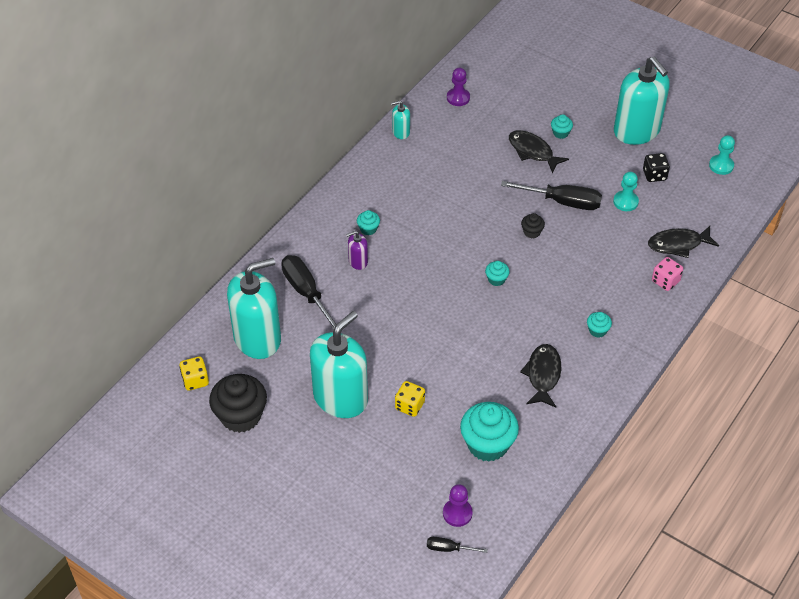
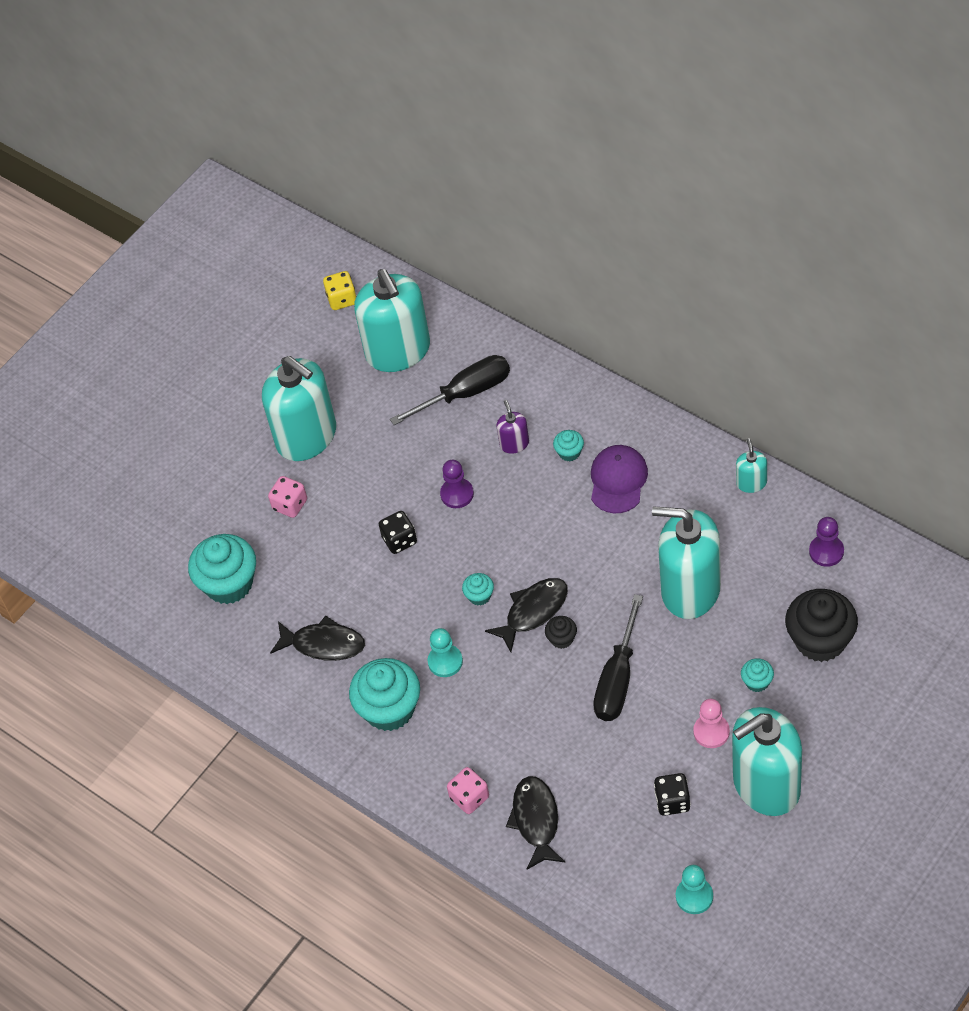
camera: 100 degrees right, 5 degrees up
black cupcake [209,374,267,433] -> black cupcake moved to [785,589,858,662]
yellow dice [395,381,425,417] -> pink dice [268,476,307,518]
black screwdriver [427,537,488,553] -> none
purple pawn [443,484,473,527] -> purple pawn moved to [440,460,474,508]
black fish [509,130,569,173] -> black fish moved to [485,578,568,652]
turquoise cupcake [587,312,612,338] -> turquoise cupcake [349,658,420,731], size x2.18
turquoise pawn [613,172,639,211] -> turquoise pawn moved to [428,628,463,677]
none -> black dice [379,511,417,554]
none -> purple cap [591,445,648,513]
none -> turquoise soap dispenser [652,507,721,619]
none -> pink pawn [693,699,730,748]

